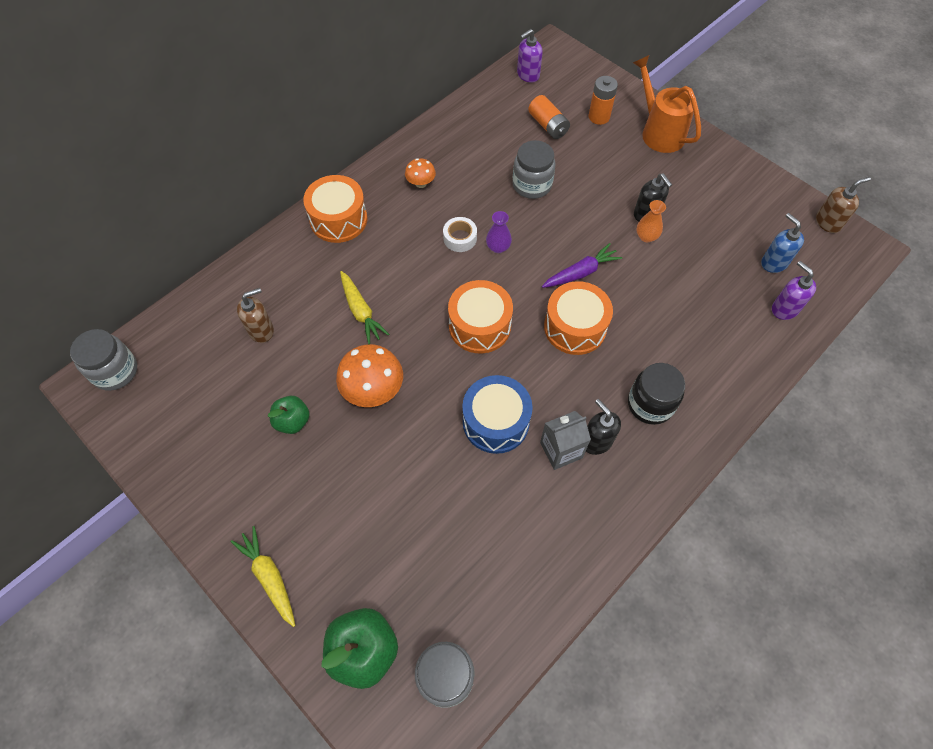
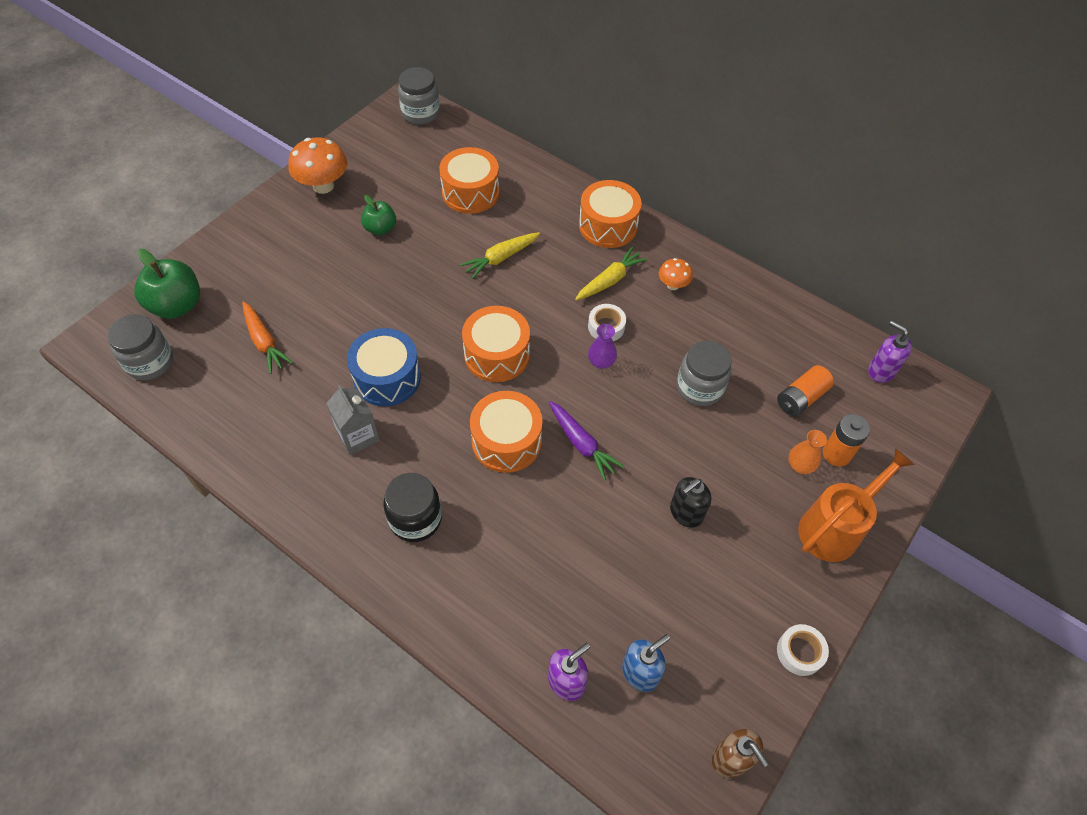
camera: 80 degrees right, 5 degrees down
yellow carrot [231,526,295,627] -> yellow carrot moved to [575,247,648,301]
brown soap dispenser [237,288,274,343] -> orange drum [439,147,499,214]
orange mushroom [336,344,403,407] -> orange mushroom moved to [289,137,347,194]
black soap dispenser [586,399,621,455] -> none
orange vase [637,200,666,242] -> orange vase moved to [789,430,827,474]
none -> orange carrot [242,302,293,374]
none -> white tape [777,624,829,676]

